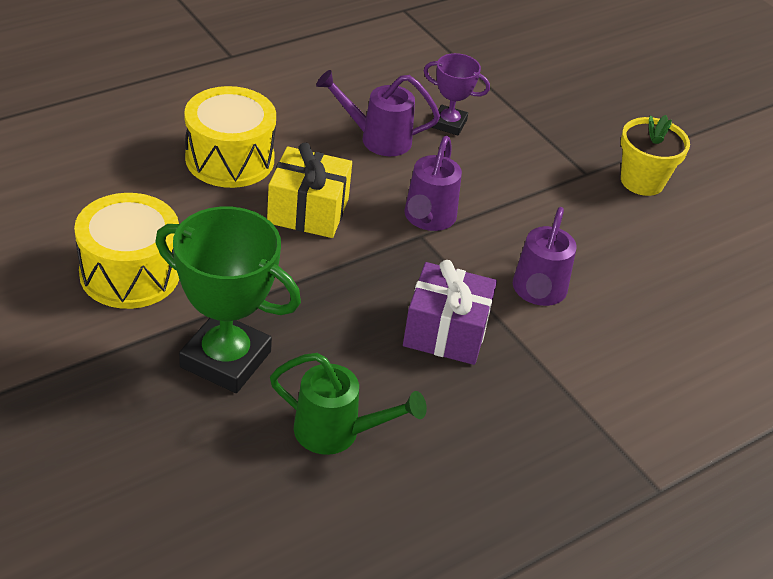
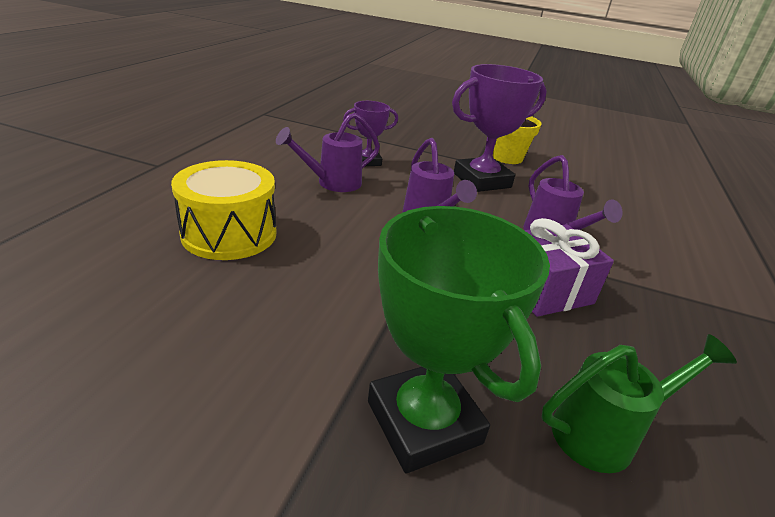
camera: 35 degrees left, 10 degrees down
yellow drum [74,193,179,309] -> none
green trophy [155,206,301,393] -> green trophy turned 75 degrees clockwise [368,206,550,473]
yellow gift [267,142,352,238] -> none
none -> purple trophy [452,64,547,192]

